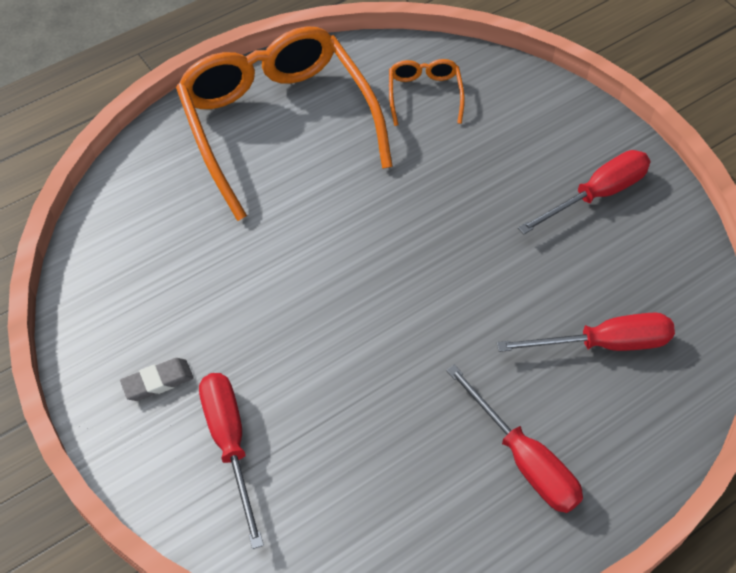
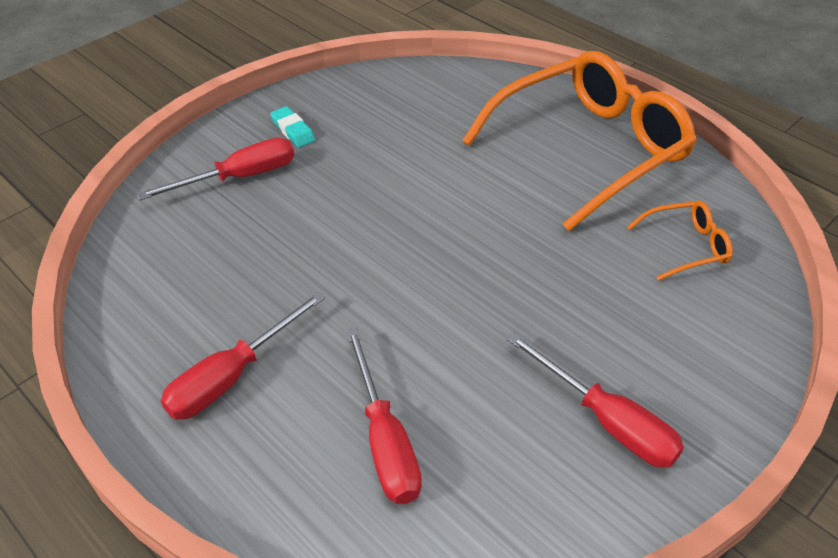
camera: 80 degrees right, 10 degrees down
grey eraser [120,358,194,401] -> turquoise eraser [270,106,315,147]

